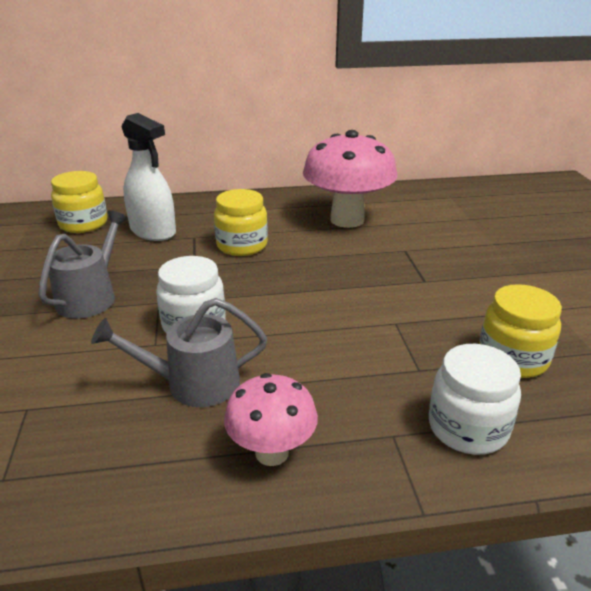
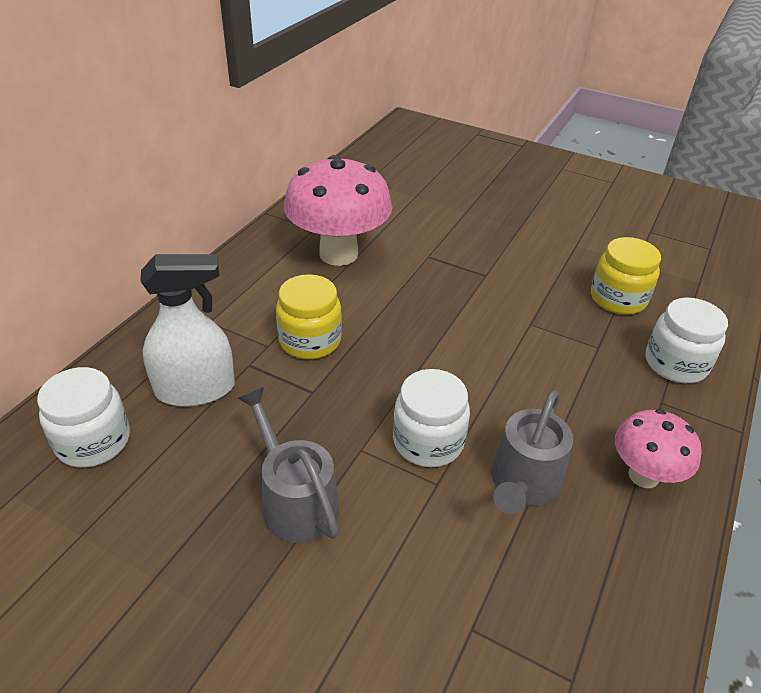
camera: 55 degrees left, 10 degrees up
yellow jar [51,171,108,233] -> white jar [37,367,130,468]

